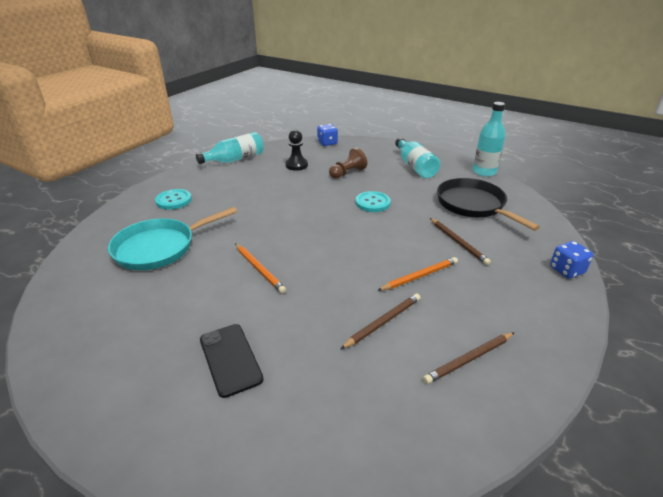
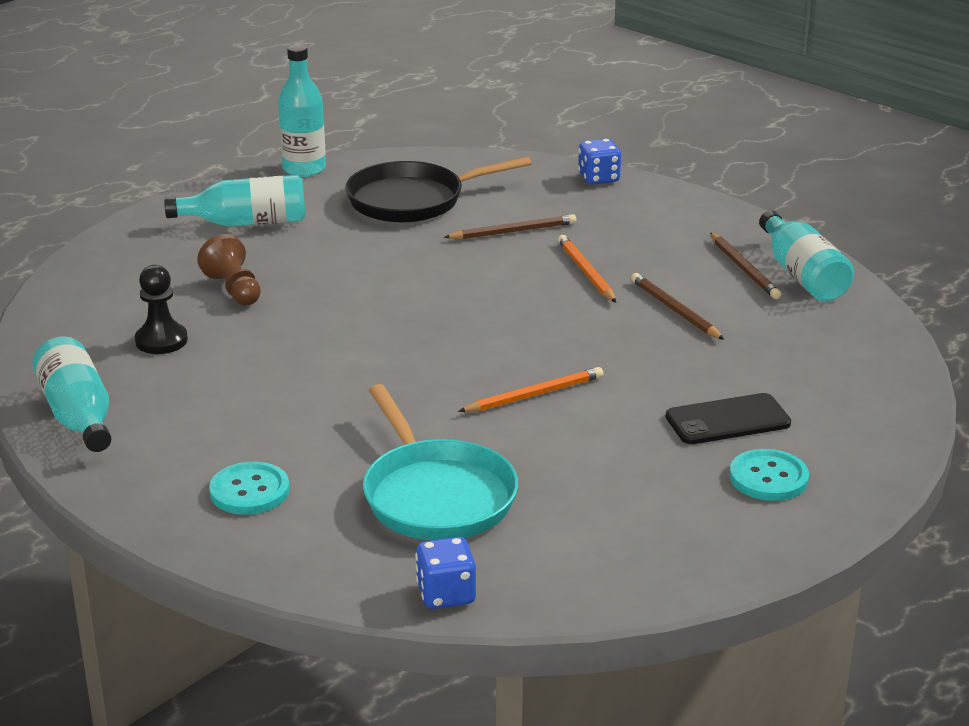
camera: 80 degrees left, 5 degrees down
blue dice [317,124,338,146] -> blue dice moved to [415,537,476,609]
turquoise button [356,191,391,212] -> turquoise button moved to [730,449,809,501]
none -> turquoise bottle [759,210,854,301]

